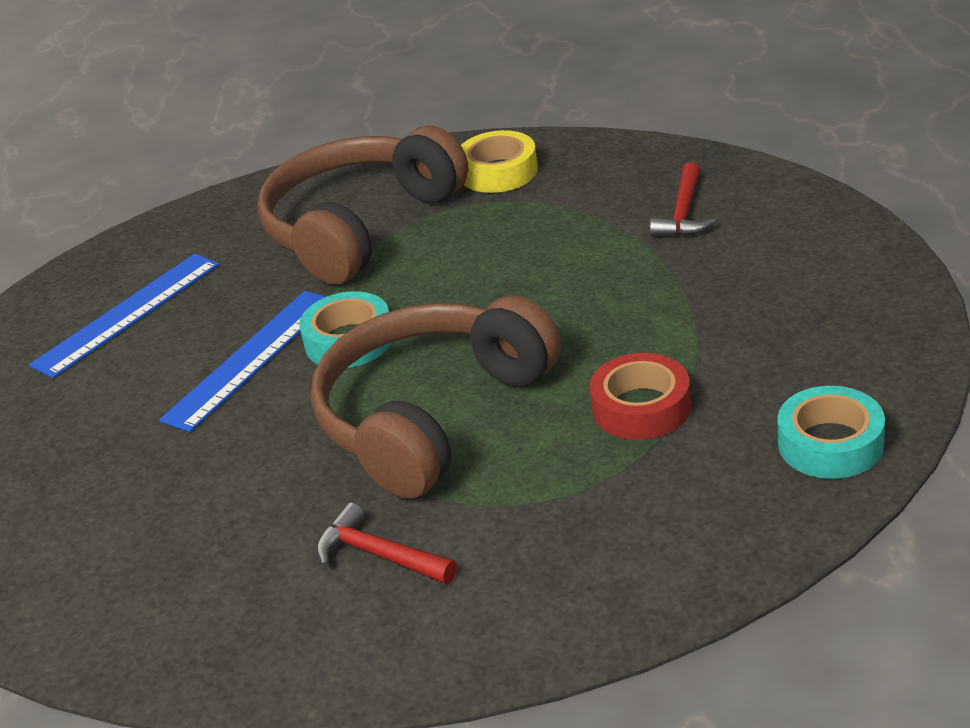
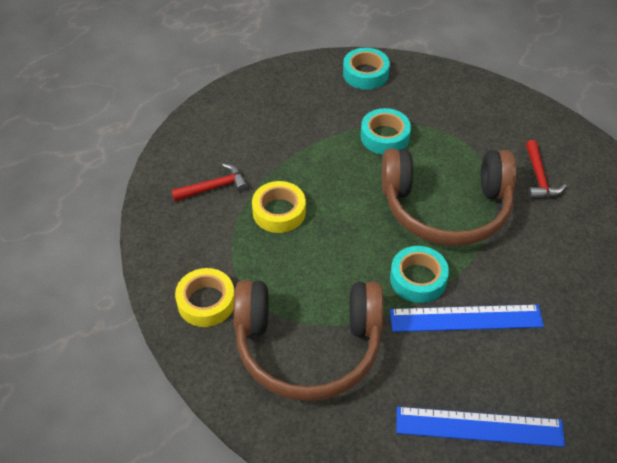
camera: 130 degrees left, 15 degrees up
red tape [590,353,691,440] -> turquoise tape [360,108,411,154]
none -> yellow tape [252,181,306,233]

